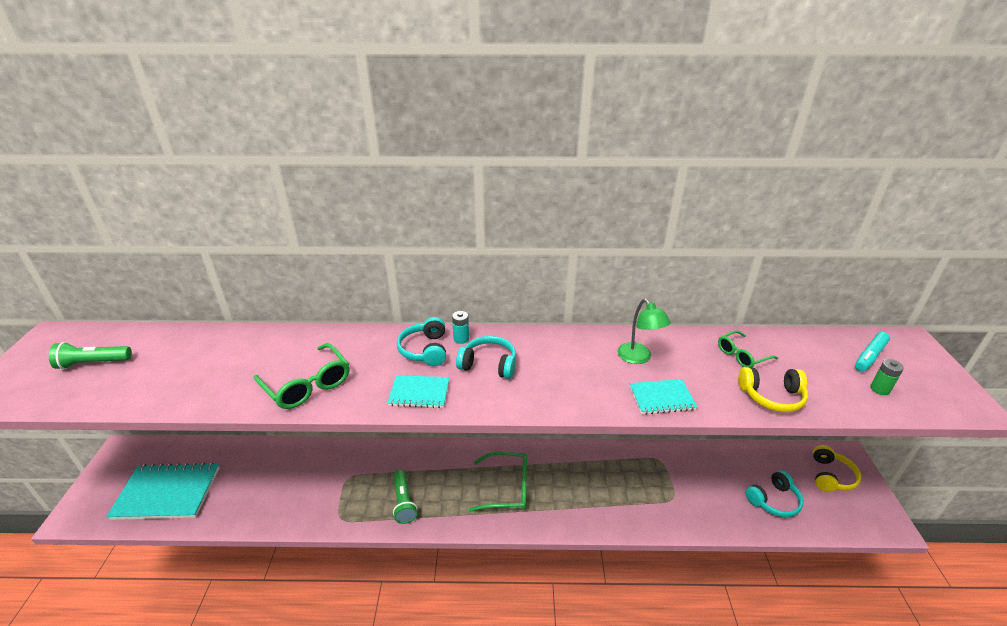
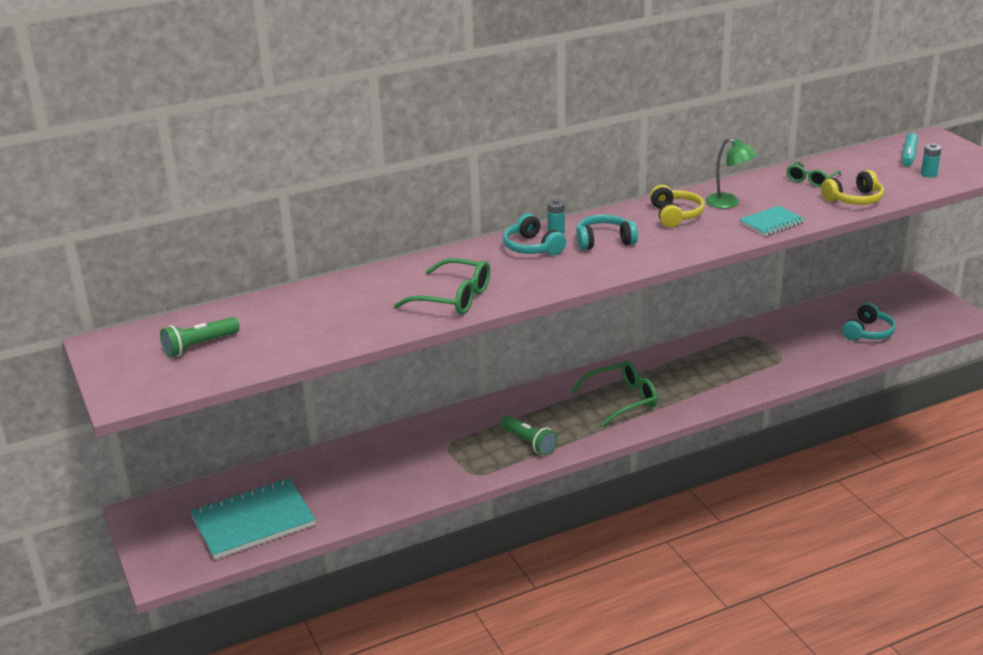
camera: 25 degrees left, 5 degrees down
turquoise notebook [388,375,449,408] -> none
yellow headphones [813,445,861,492] -> yellow headphones moved to [650,185,705,228]
green battery [870,359,904,395] -> turquoise battery [921,143,942,178]

